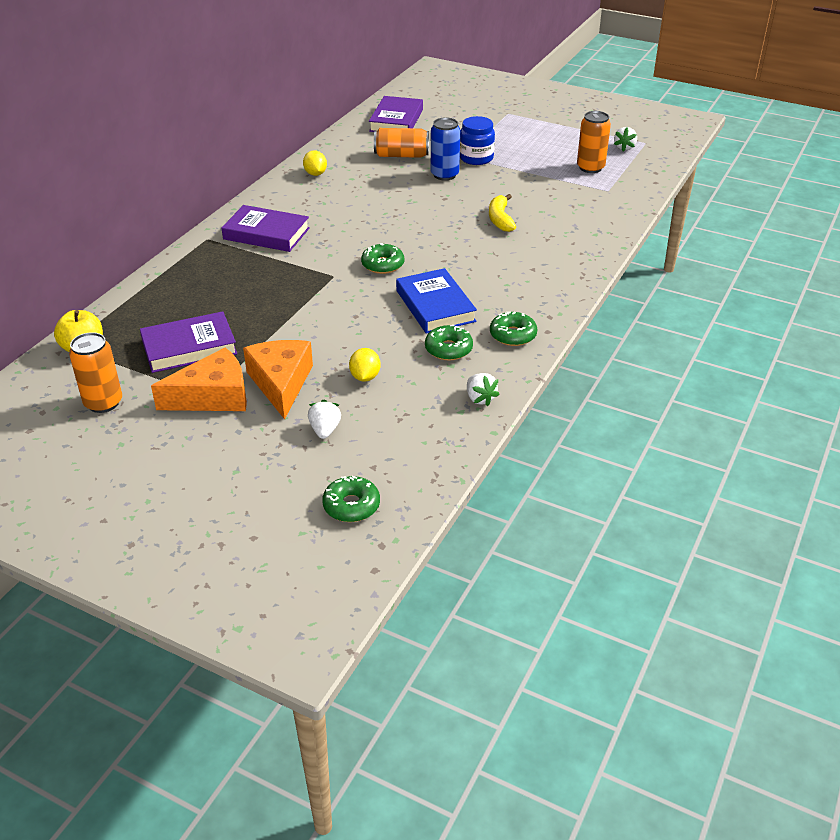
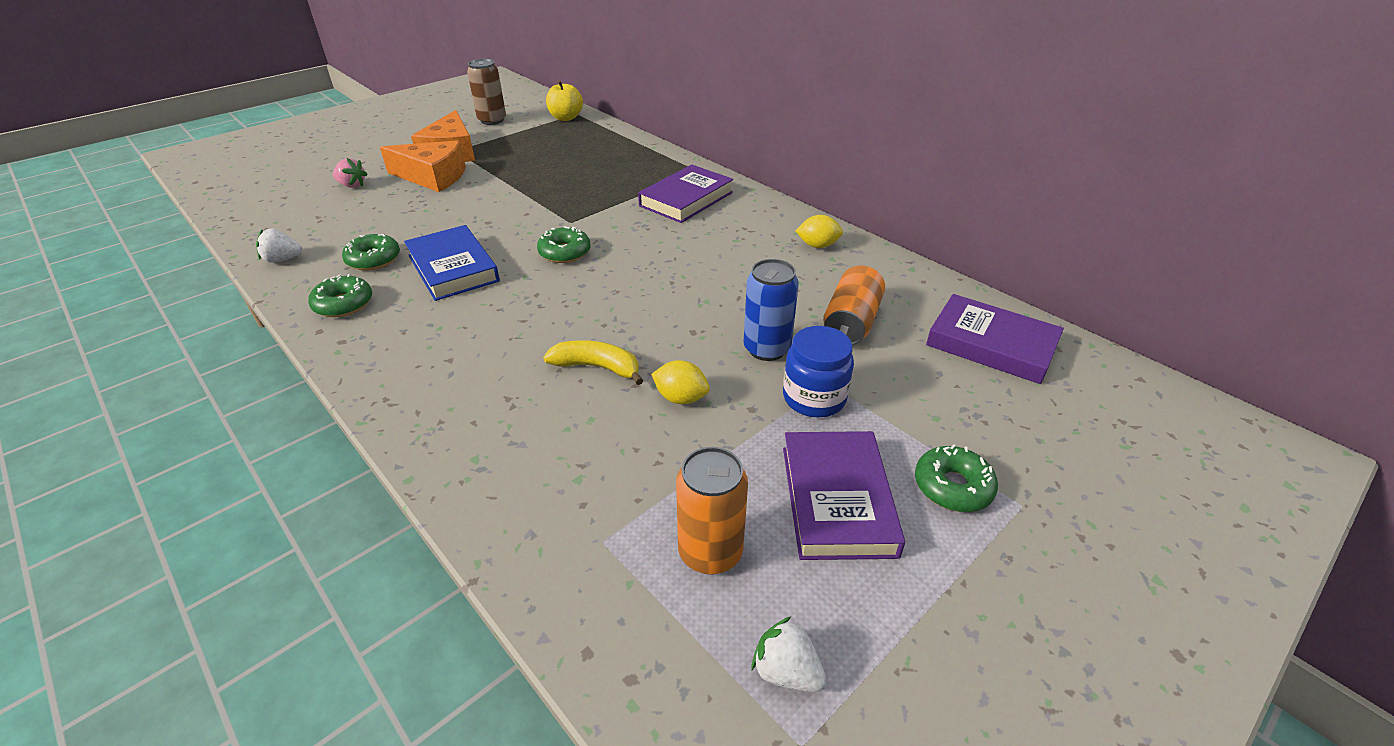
camera: 110 degrees right, 0 degrees up
orange can [69,332,122,413] -> brown can [467,59,506,125]
purple book [140,311,237,373] -> purple book moved to [783,431,905,560]
white strawberry [308,399,341,439] -> pink strawberry [333,158,368,188]
green donut [322,476,380,522] -> green donut moved to [915,444,998,512]
yellow lemon [349,348,381,382] -> yellow lemon moved to [651,360,710,404]
blue book [396,268,477,334] -> blue book turned 60 degrees clockwise [404,225,500,301]

